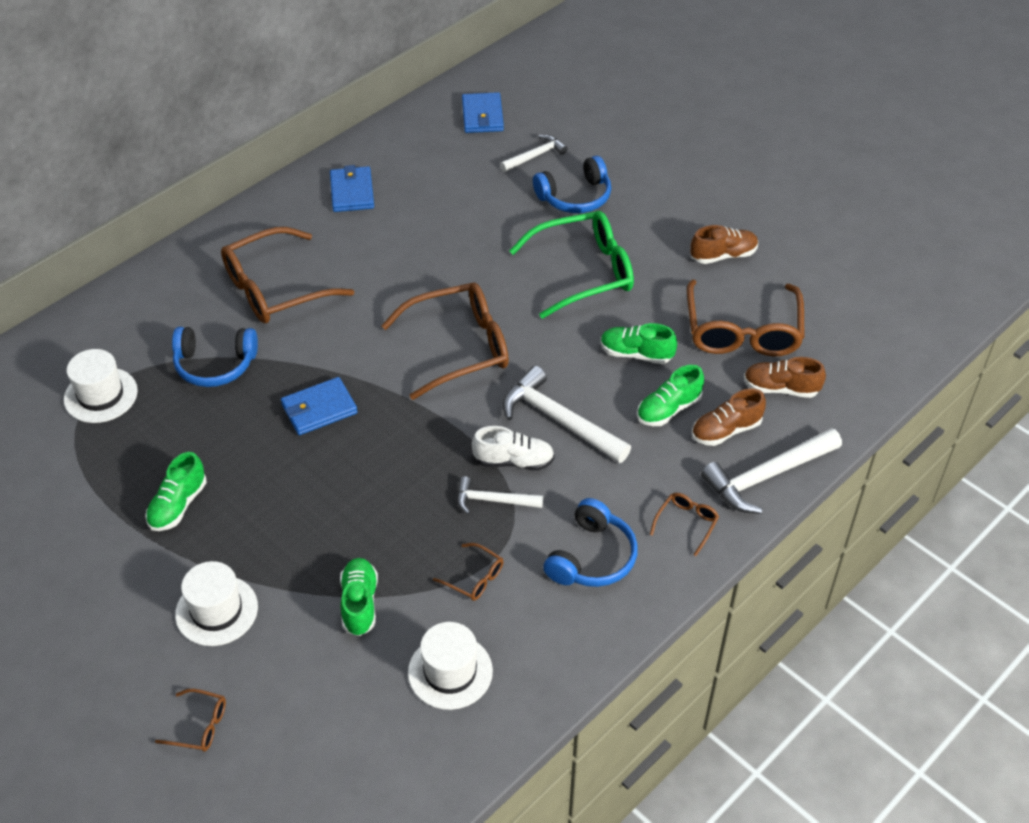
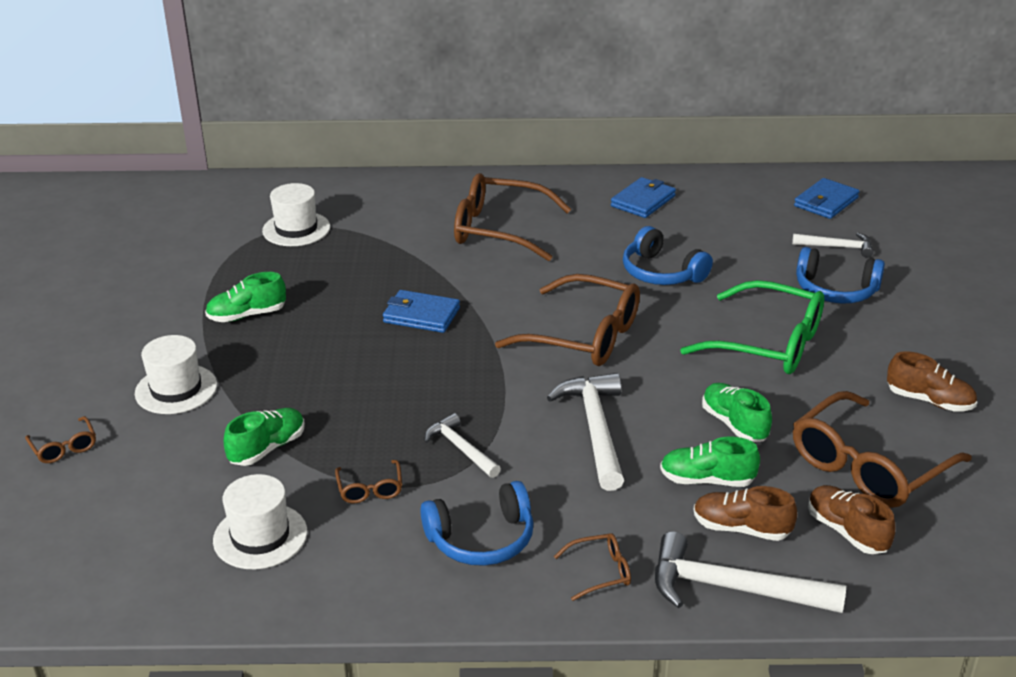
camera: 45 degrees right, 15 degrees down
blue headphones [172,327,258,387] -> blue headphones moved to [623,226,713,285]
white shoe [472,426,555,471] -> none

